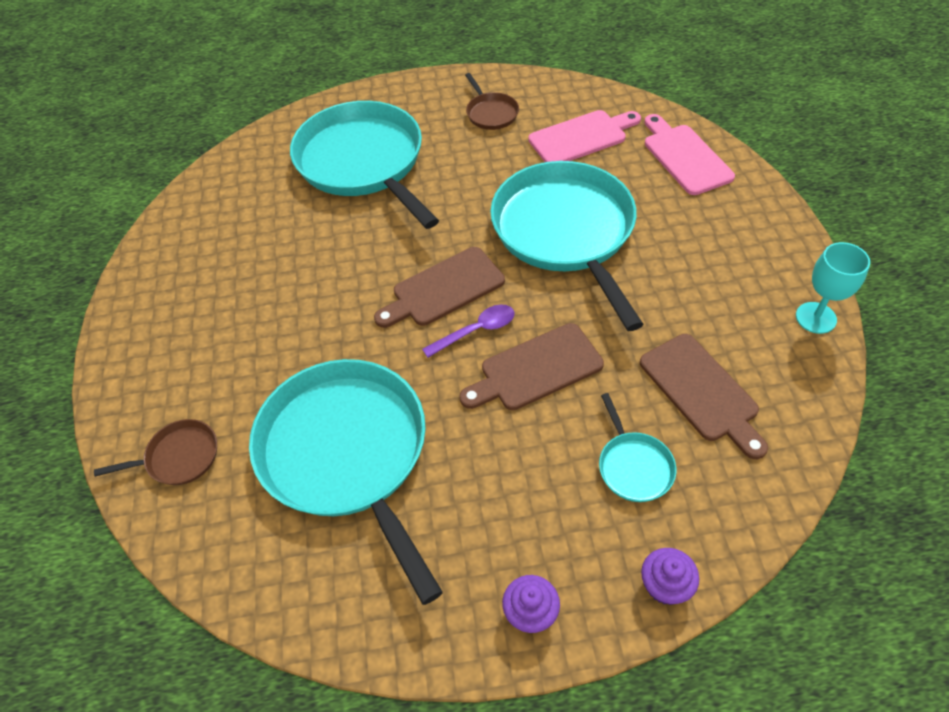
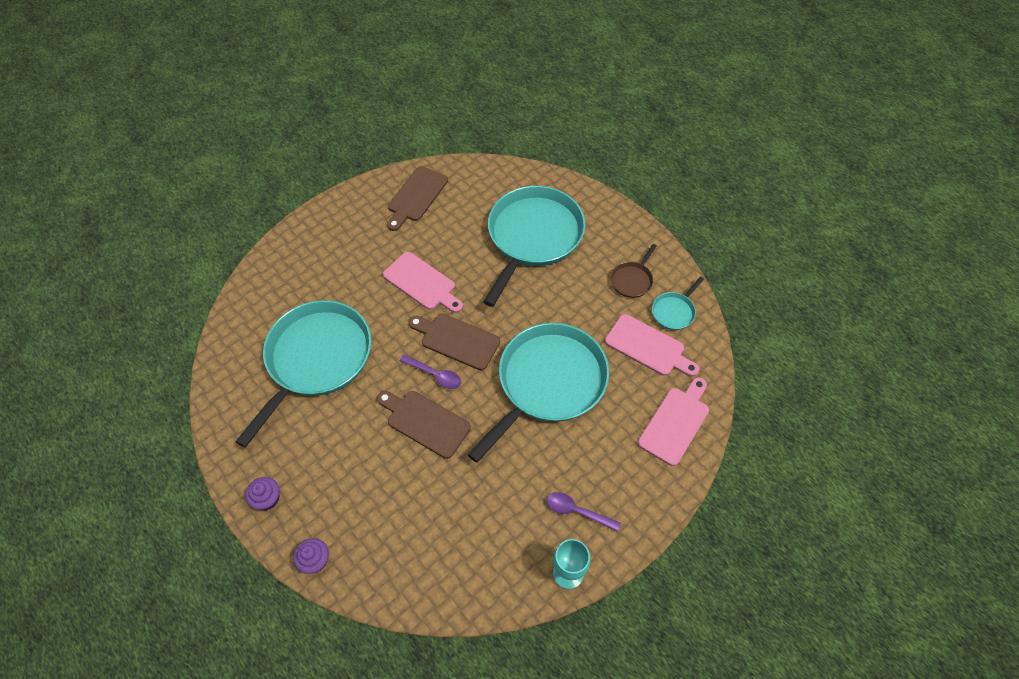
camera: 55 degrees right, 5 degrees up
brown pan [94,419,217,485] -> none
turquoise pan [599,393,676,502] -> turquoise pan moved to [652,277,704,330]
brown cutting board [640,334,768,459] -> brown cutting board moved to [387,166,448,231]
none -> pink cutting board [383,252,463,313]
none -> purple spoon [546,492,621,532]

